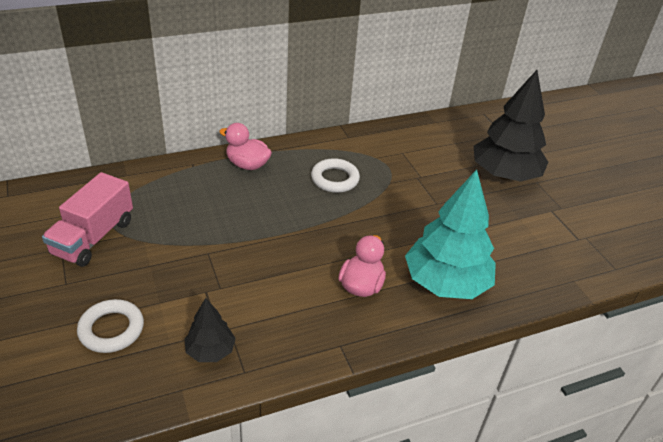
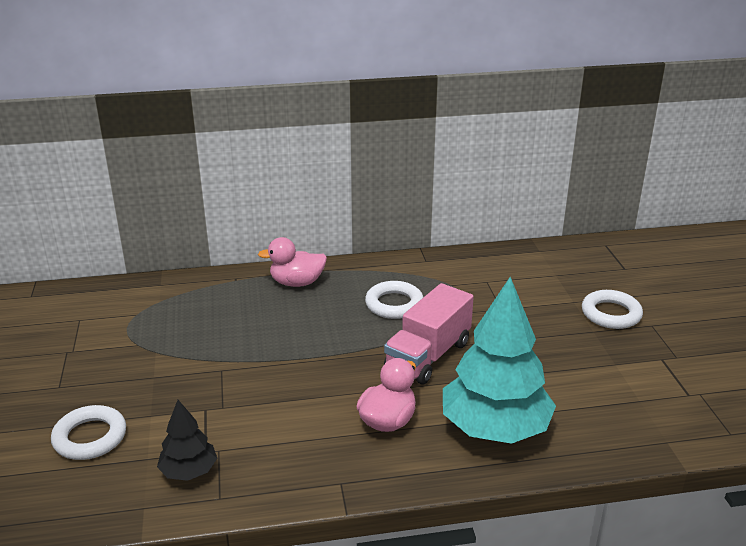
camera: 15 degrees right, 10 degrees down
pink truck [42,172,133,267] -> pink truck moved to [384,283,474,384]
pink duck [219,123,272,170] -> pink duck turned 45 degrees counterclockwise [258,237,327,287]
black tree [474,70,548,182] -> white ring [582,290,643,329]

